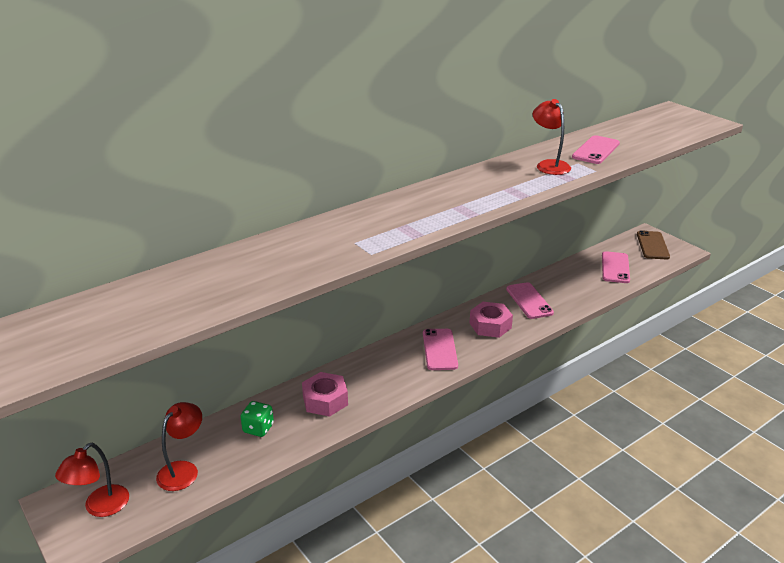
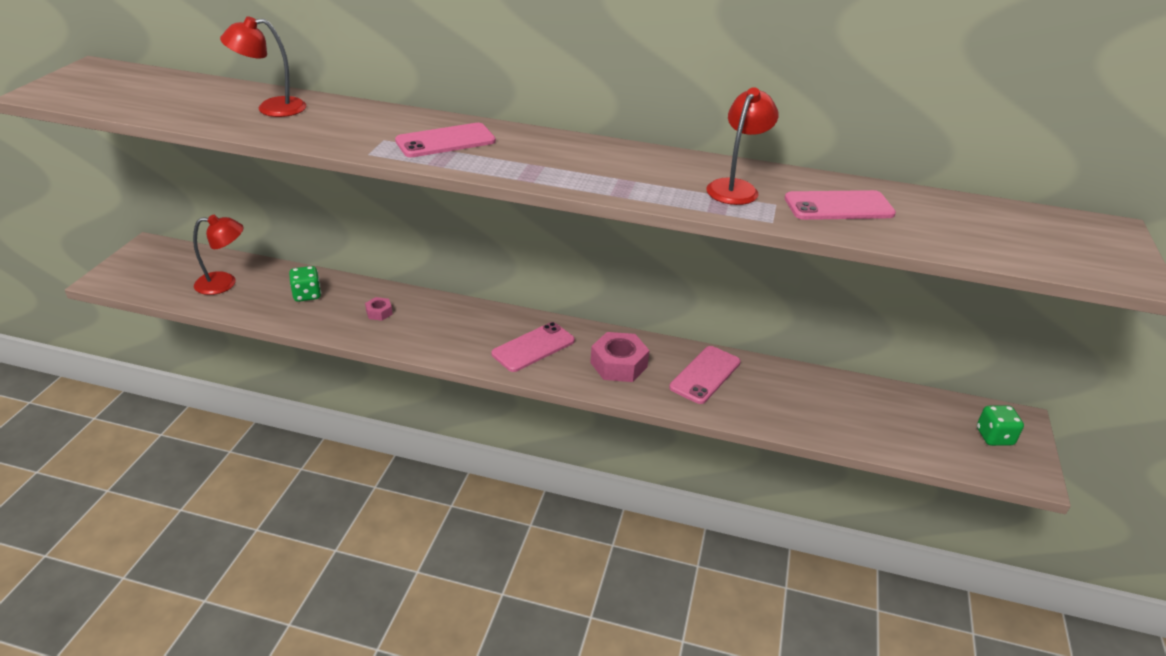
camera: 50 degrees right, 5 degrees up
red lamp [55,443,129,517] -> red lamp moved to [220,16,306,117]
pink nut [302,372,348,417] -> pink nut [365,297,393,321], size x0.51
pink phone [602,251,630,283] -> pink phone moved to [395,123,496,157]
brown phone [637,230,670,259] -> green dice [977,405,1024,446]

